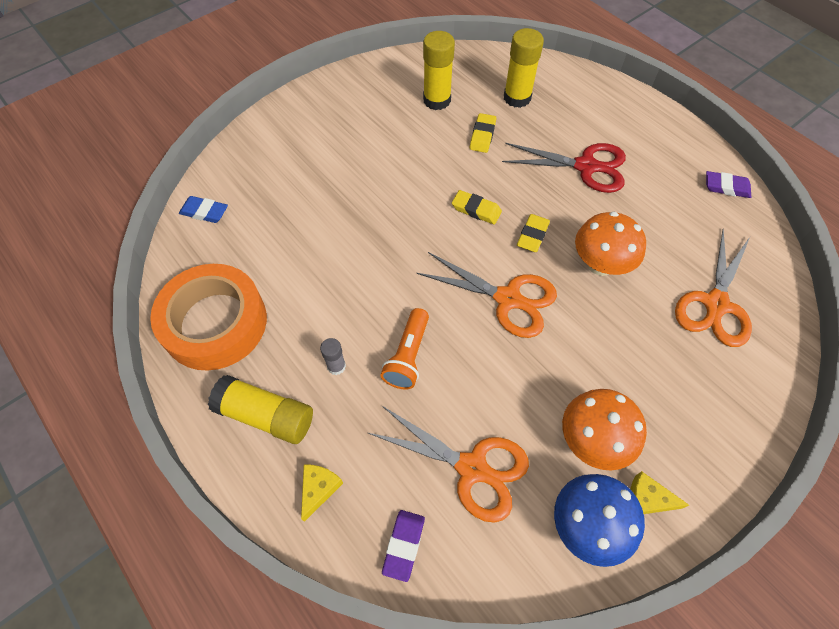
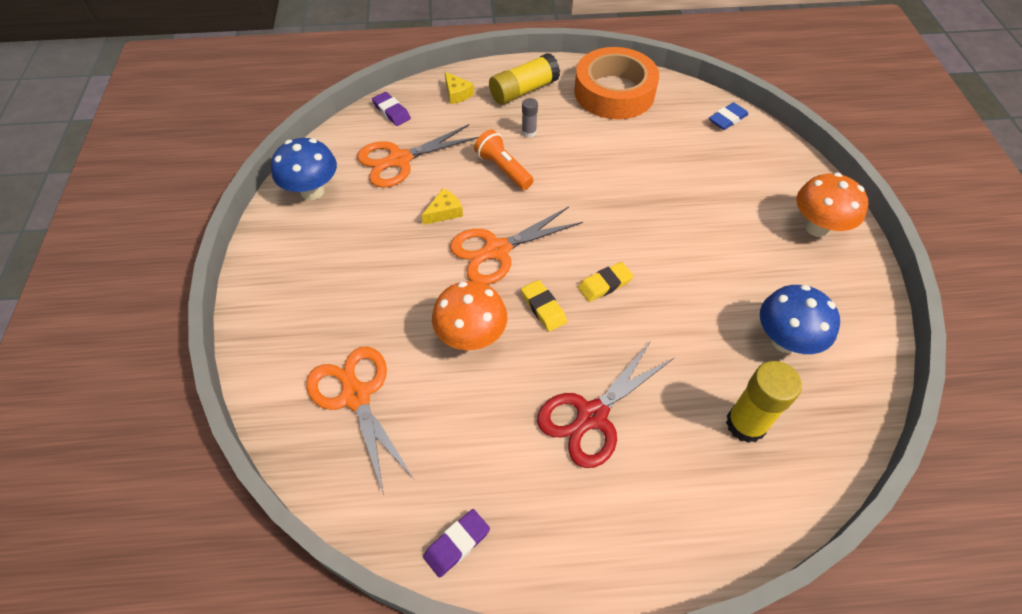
camera: 125 degrees right, 5 degrees down
yellow glue stick [423,31,455,110] -> blue mushroom [760,285,840,354]
yellow eraser [470,113,496,153] -> none
orange mushroom [562,389,647,471] -> orange mushroom moved to [797,172,868,237]
yellow cheese [630,471,689,514] -> yellow cheese moved to [422,188,463,225]

